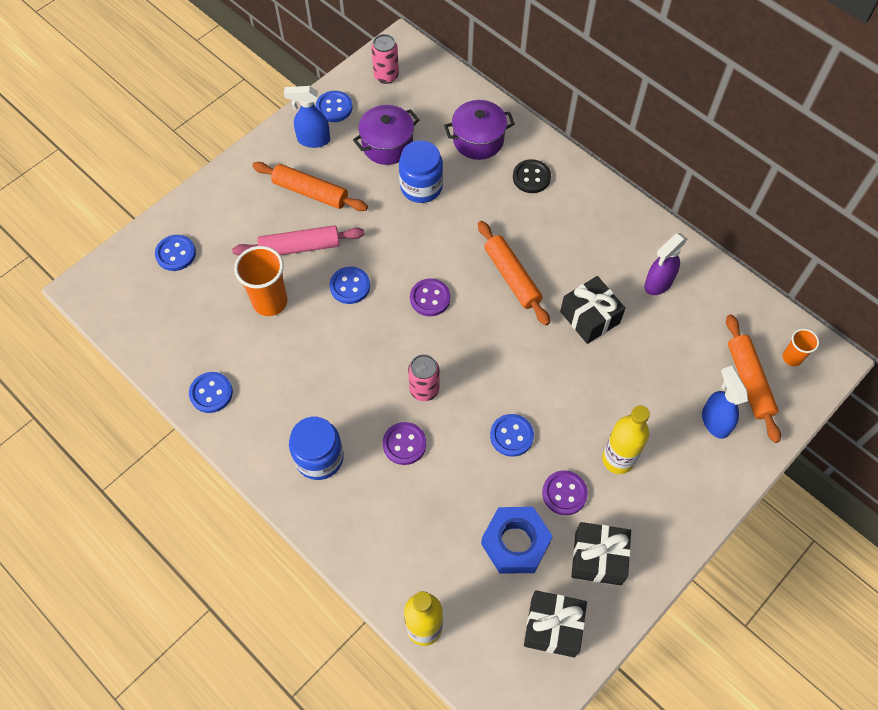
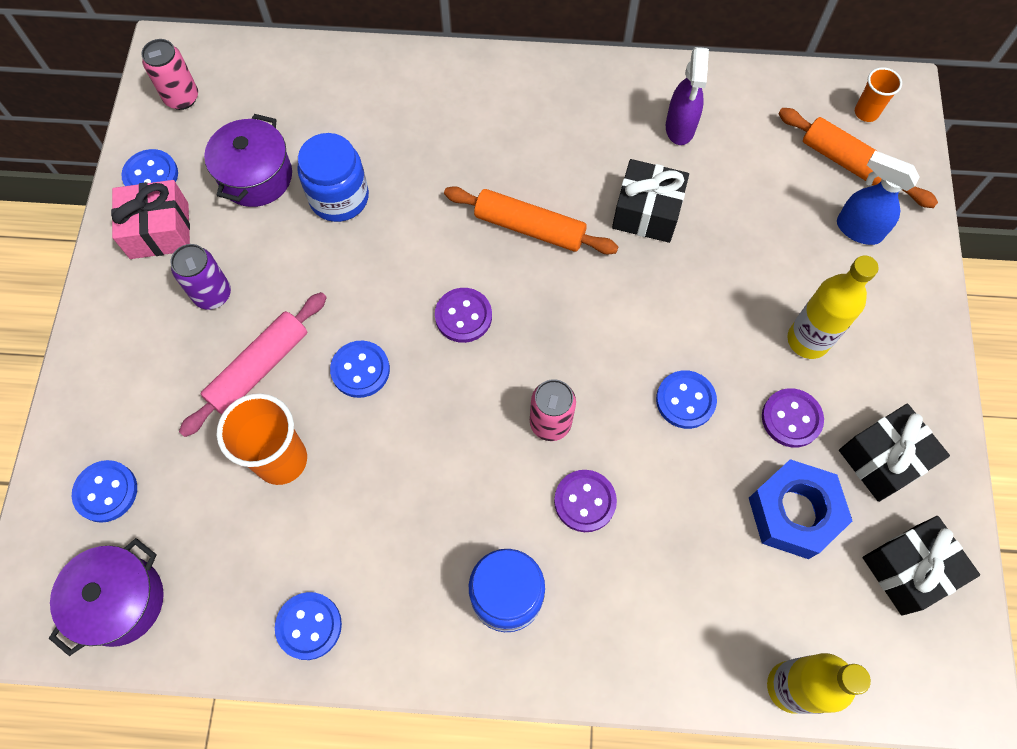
camera: 40 degrees left, 5 degrees up
orange rolling pin [252,162,368,211] -> purple can [171,244,231,310]
blue spray bottle [284,86,330,148] -> pink gift [111,180,190,259]
purple pot [444,100,515,160] -> purple pot moved to [49,538,164,656]
black button [513,159,551,193] -> none

